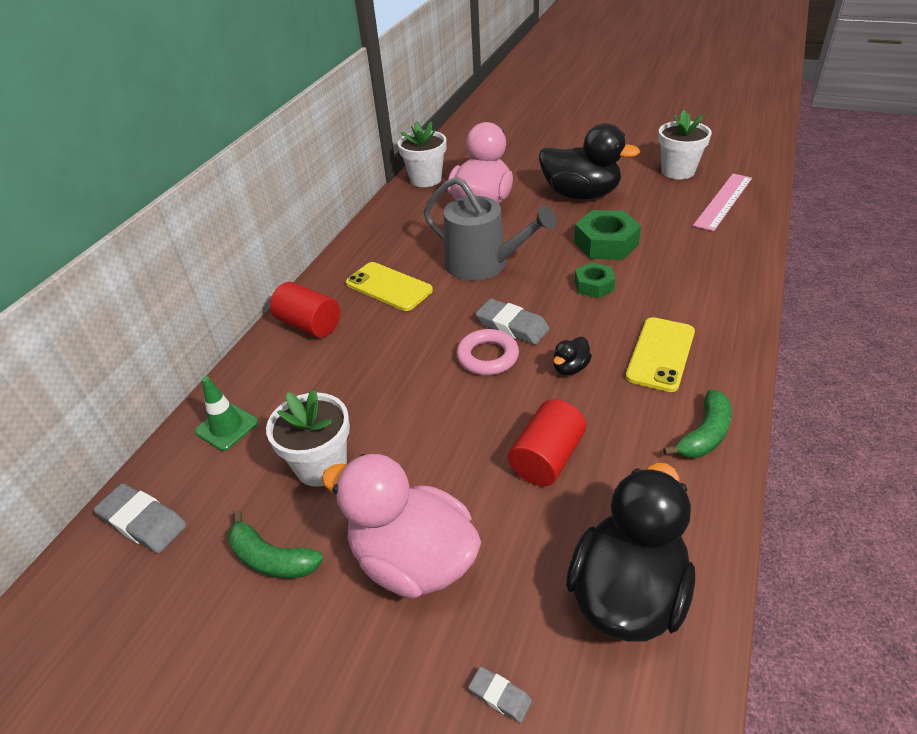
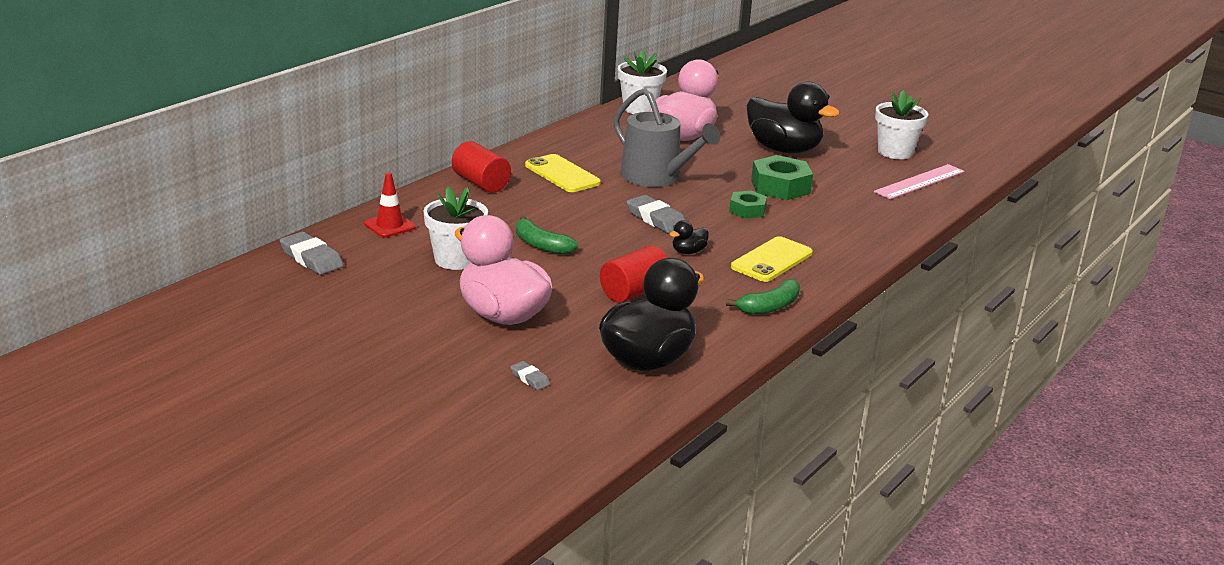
camera: 10 degrees right, 15 degrees down
green traffic cone [195,376,258,451] -> red traffic cone [364,172,416,237]
green banana [228,510,323,578] -> green banana moved to [516,216,578,255]
pink ring [457,329,519,375] -> none

